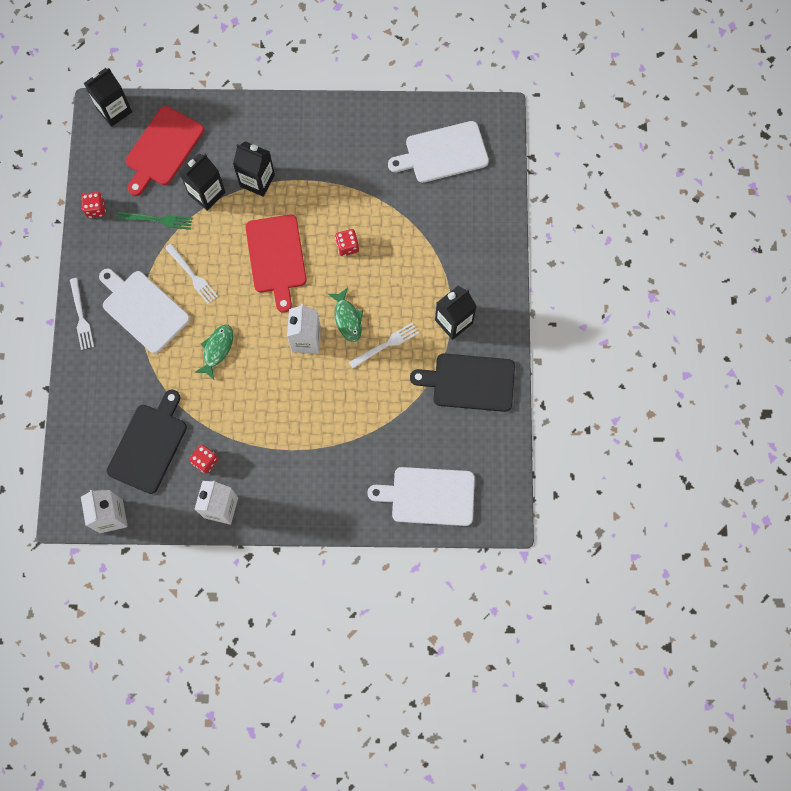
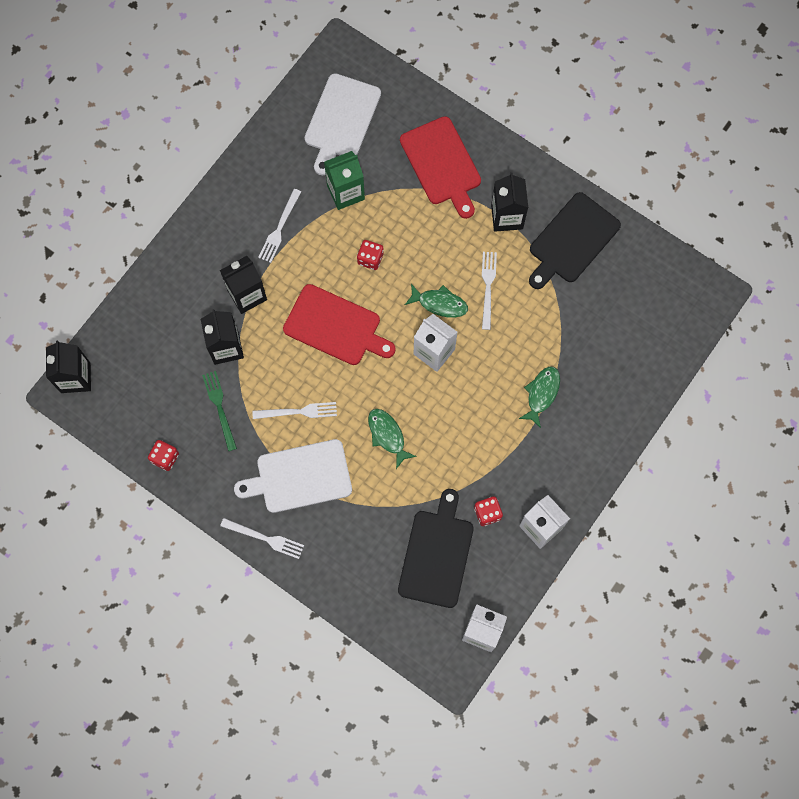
camera: 55 degrees left, 0 degrees up
black cutting board [107,390,187,494] -> black cutting board turned 45 degrees clockwise [398,489,474,608]
green fork [118,212,192,230] -> green fork turned 60 degrees counterclockwise [202,371,237,451]
red cutting board [125,106,204,196] -> red cutting board moved to [400,116,481,219]
white cutting board [367,467,475,526] -> none
none -> white fork [258,189,301,263]
none -> green carton [324,151,365,210]
none -> green fish [519,366,560,428]

